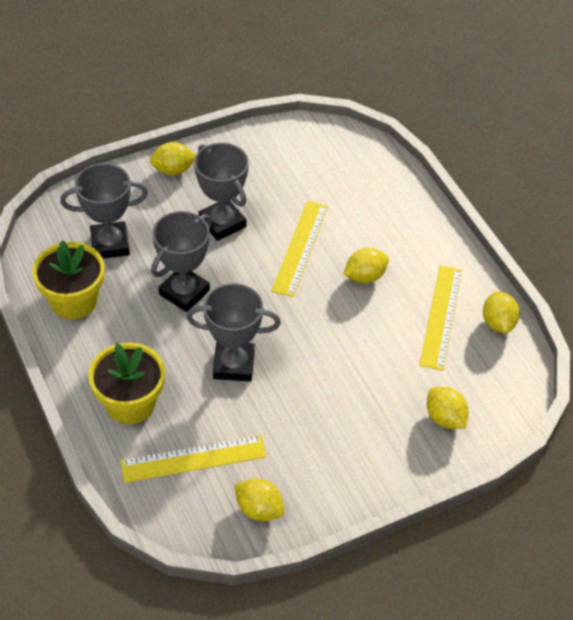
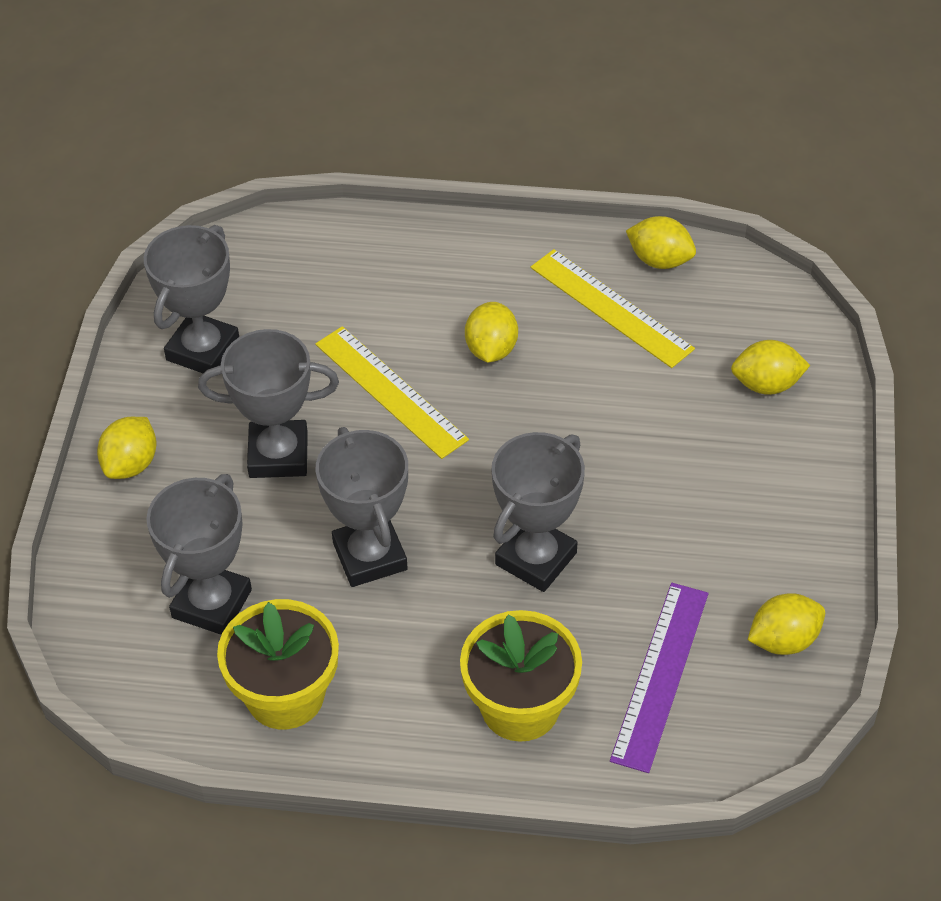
camera: 55 degrees left, 0 degrees up
yellow ruler [121,435,267,483] -> purple ruler [610,583,708,773]
none -> grey trophy [144,225,239,373]

